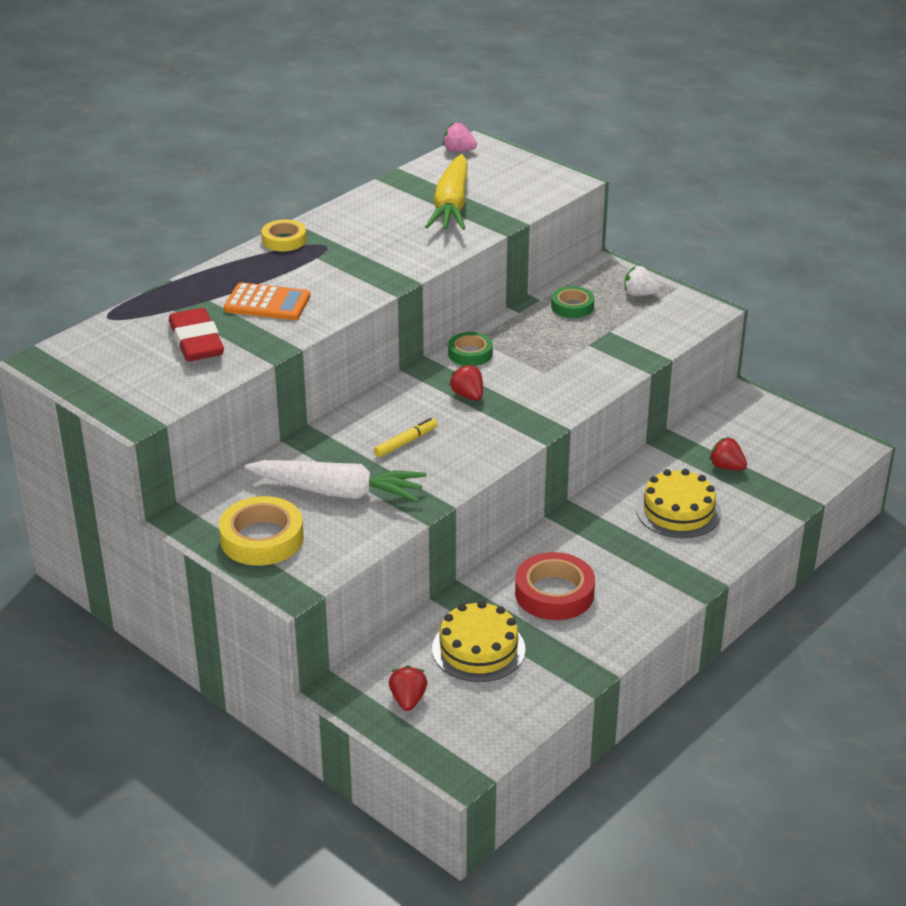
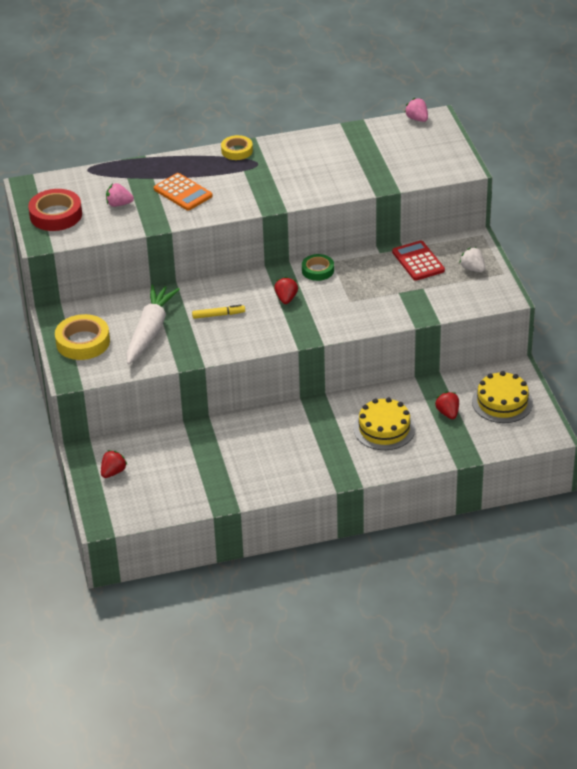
camera: 35 degrees right, 5 degrees up
red eraser [169,308,224,361] -> pink strawberry [106,183,134,207]
white carrot [245,460,427,502] -> white carrot turned 120 degrees counterclockwise [126,284,180,364]
yellow carrot [425,154,468,230] -> none
yellow cake [432,601,526,682] -> yellow cake moved to [472,371,533,423]
red tape [515,552,595,620] -> red tape moved to [28,189,82,231]
green tape [551,286,595,318] -> red calculator [392,240,445,281]

